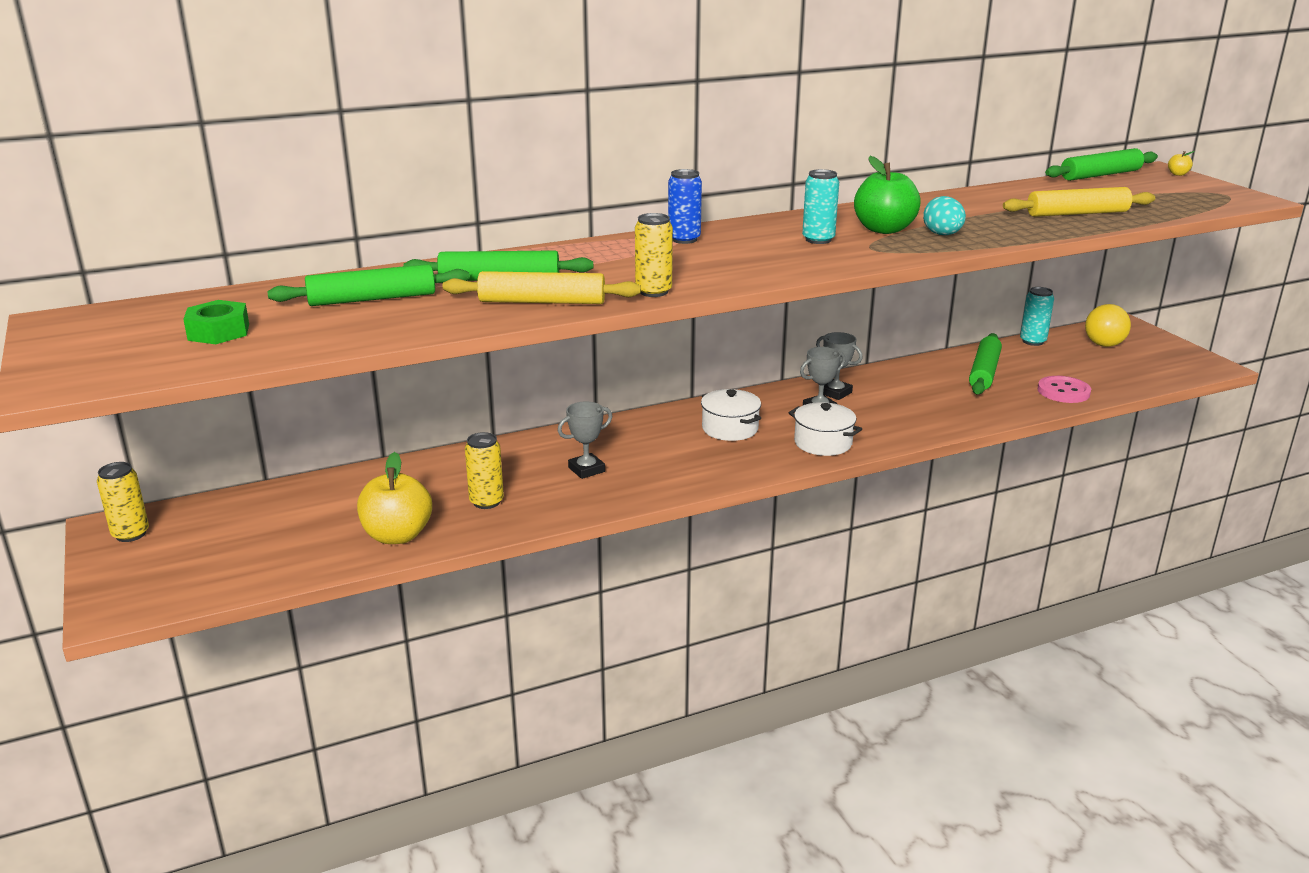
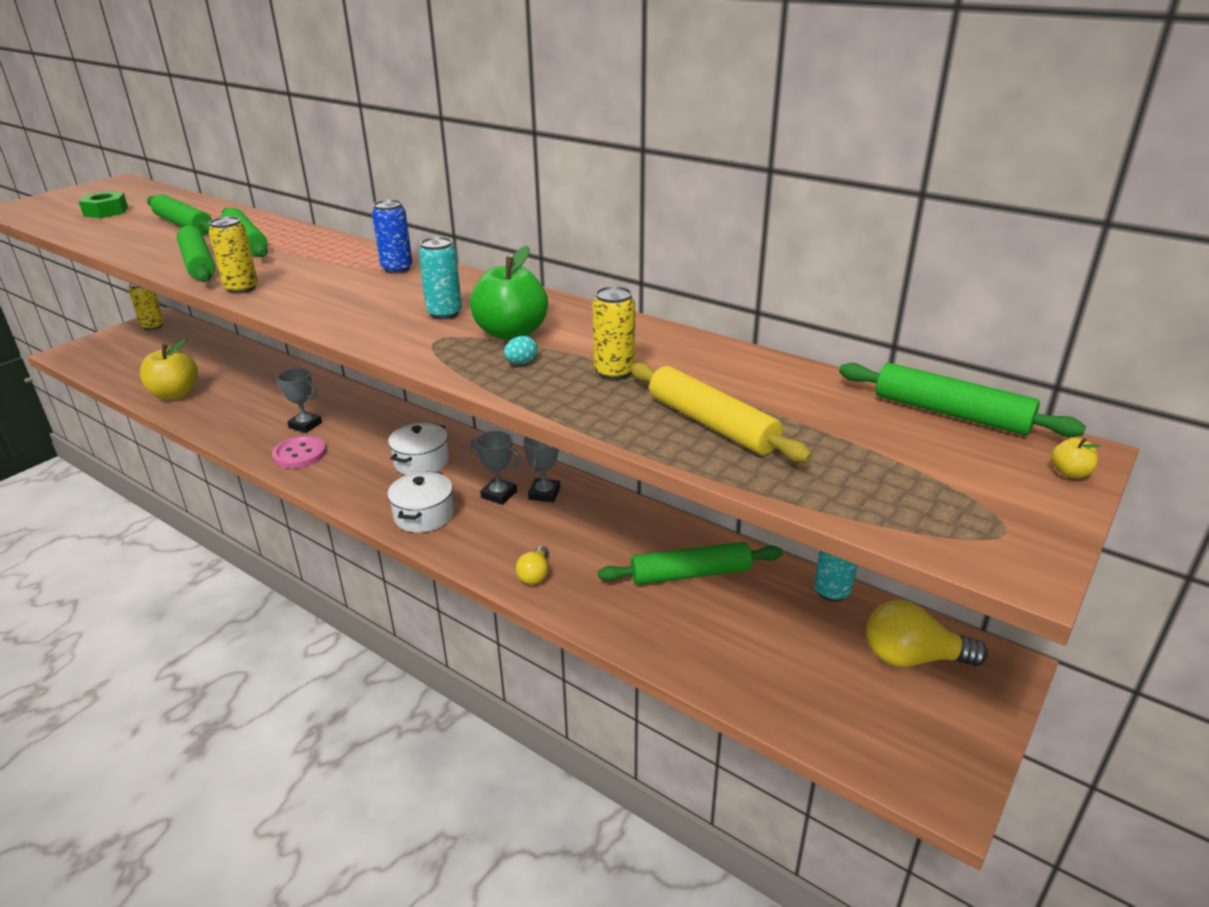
camera: 60 degrees right, 5 degrees up
yellow rolling pin [443,271,641,304] -> green rolling pin [177,225,215,282]
yellow can [465,432,504,509] -> yellow can moved to [592,286,635,380]
turquoise egg [923,196,966,235] -> turquoise egg [504,336,538,364], size x0.59
pink button [1038,376,1091,403] -> pink button moved to [272,436,326,469]
none -> yellow light bulb [516,546,548,584]

